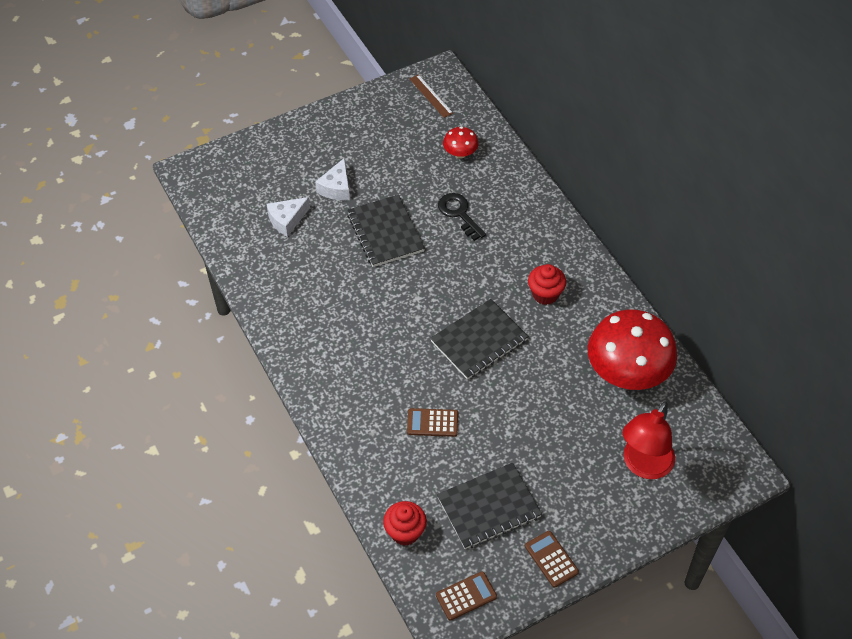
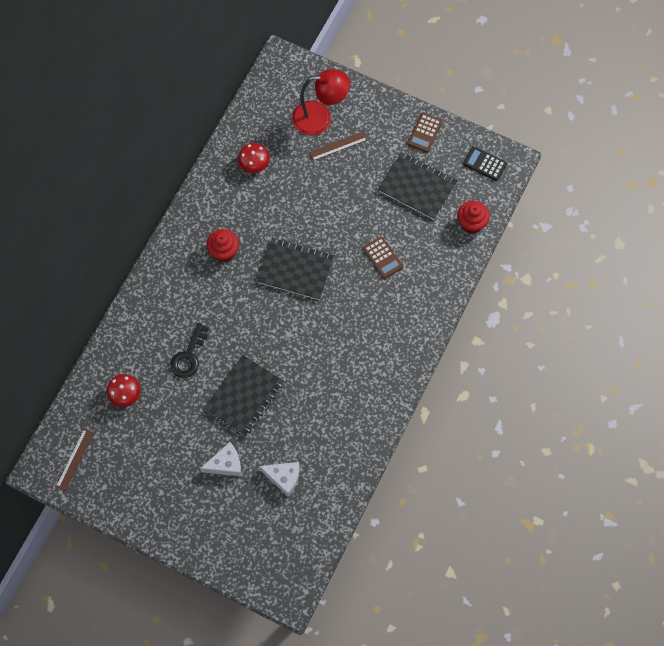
camera: 125 degrees left, 15 degrees up
brown calculator [436,571,497,621] -> black calculator [463,147,507,181]
red mushroom [588,309,677,390] -> red mushroom [238,143,270,173], size x0.45
none -> brown ruler [309,132,367,161]

